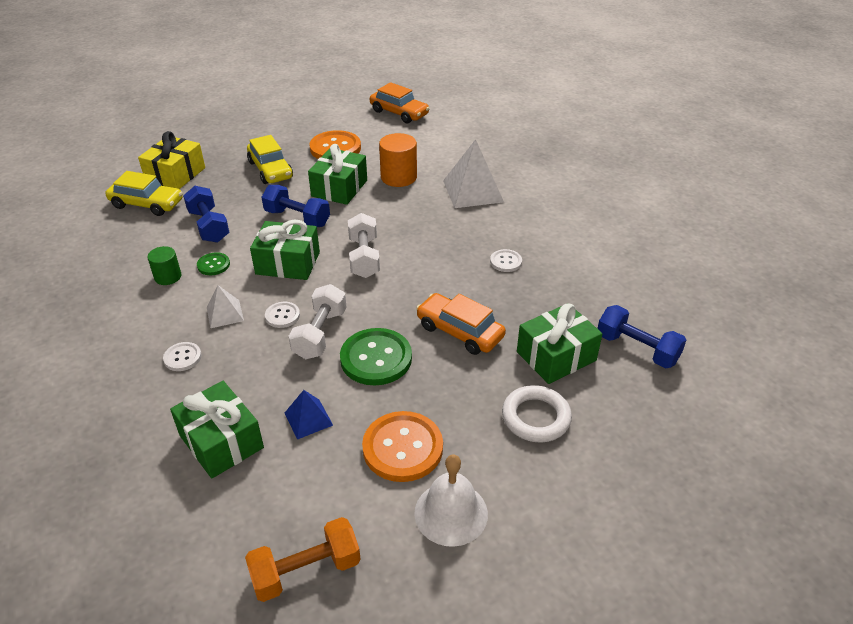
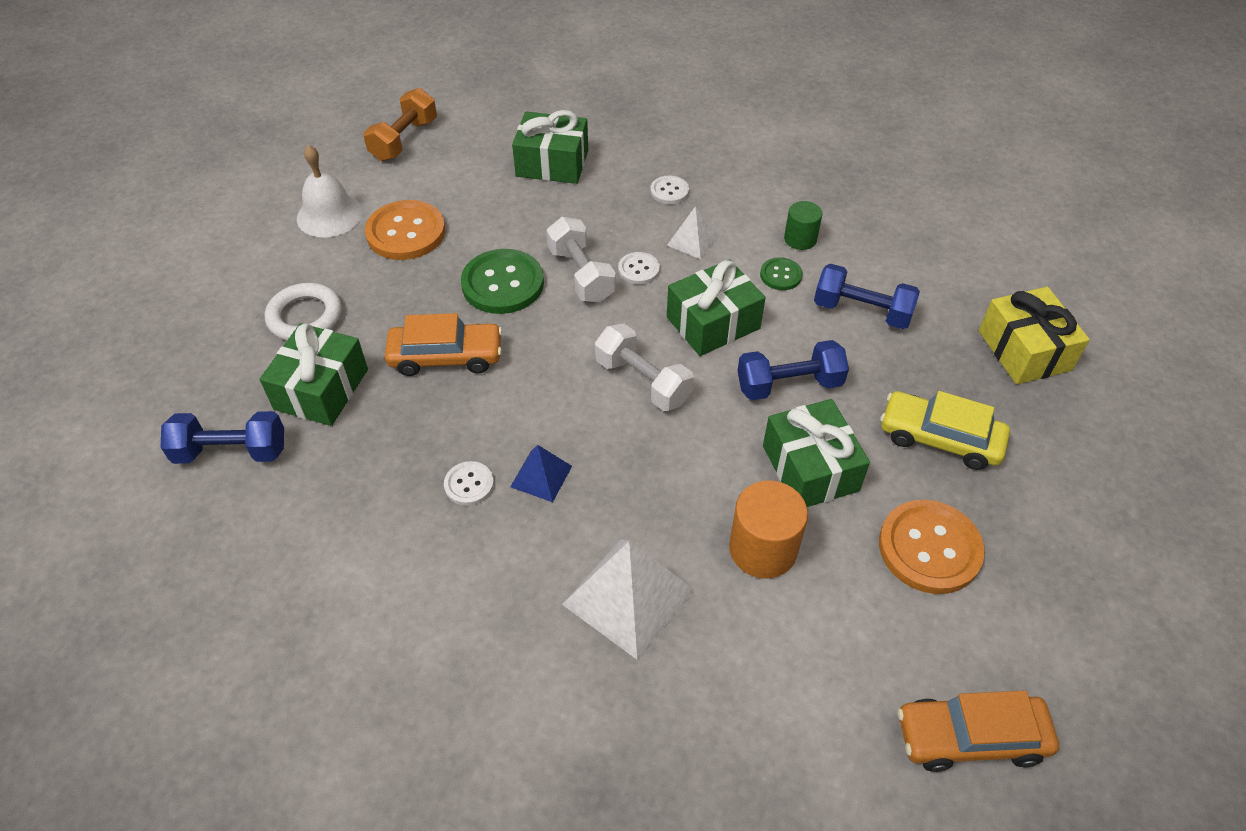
camera: 140 degrees right, 10 degrees up
yellow car [105,171,183,216] -> none
blue pyramid [285,390,333,439] -> blue pyramid moved to [510,445,572,502]

